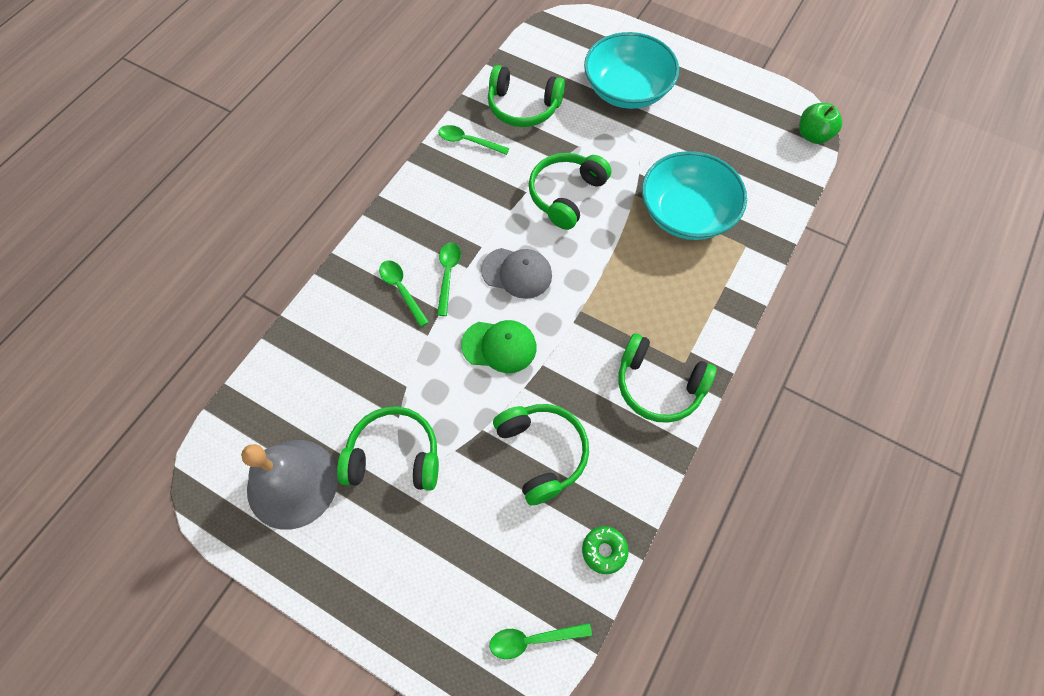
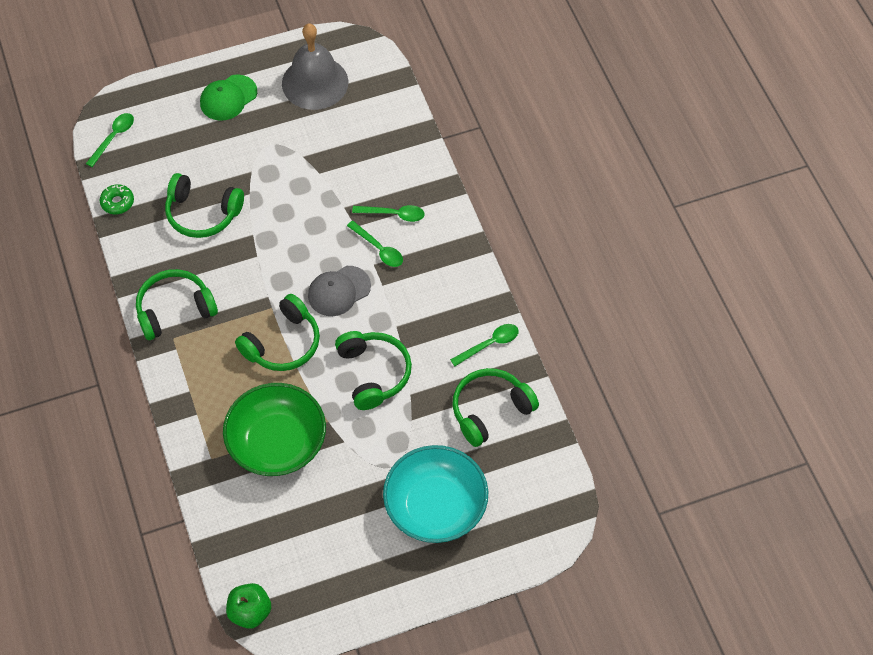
camera: 130 degrees right, 5 degrees down
green headphones [337,406,439,491] -> green headphones moved to [235,294,320,371]
green cap [461,320,537,373] -> green cap moved to [200,74,257,121]
turquoise bowl [642,151,747,240] -> green bowl [223,383,326,476]

